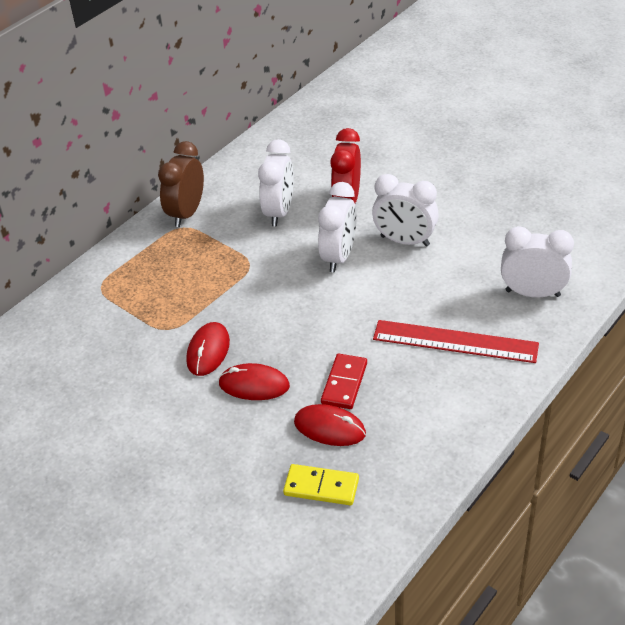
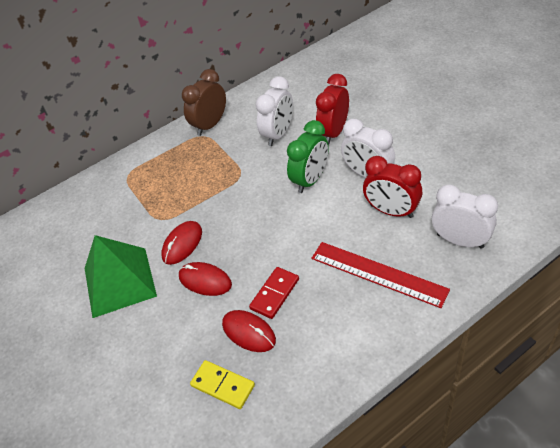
camera: 20 degrees right, 5 degrees up
white clock [318,182,357,272] -> green clock [287,120,329,193]
none -> green pyramid [85,235,157,318]
none -> red clock [363,156,422,218]

